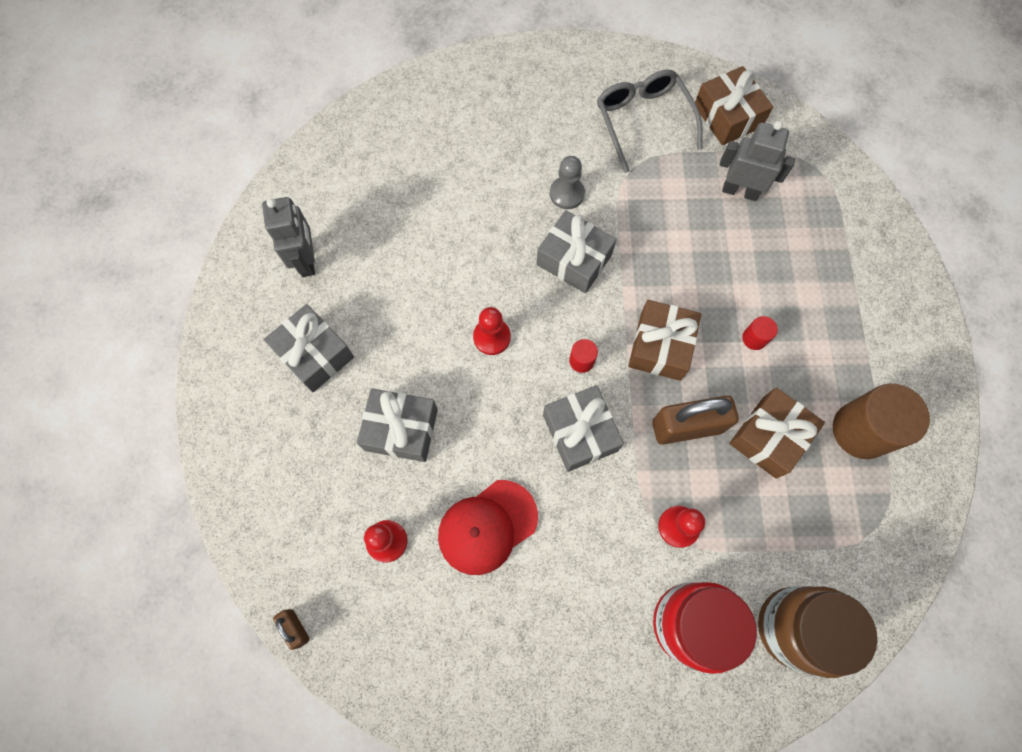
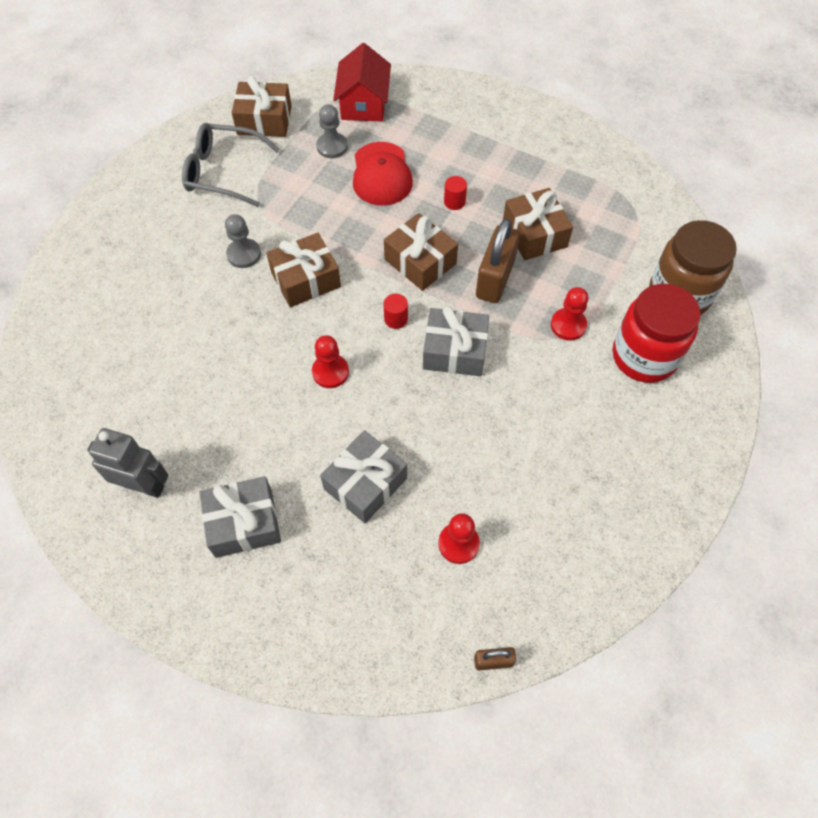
camera: 60 degrees left, 10 degrees down
red cap [438,480,538,575] -> red cap moved to [353,142,413,206]
grey gift [536,210,617,293] -> brown gift [266,233,341,307]
grey robot [719,121,795,201] -> grey pawn [316,104,348,158]
brown cylinder [833,384,930,459] -> none
none -> red house [333,43,391,122]

